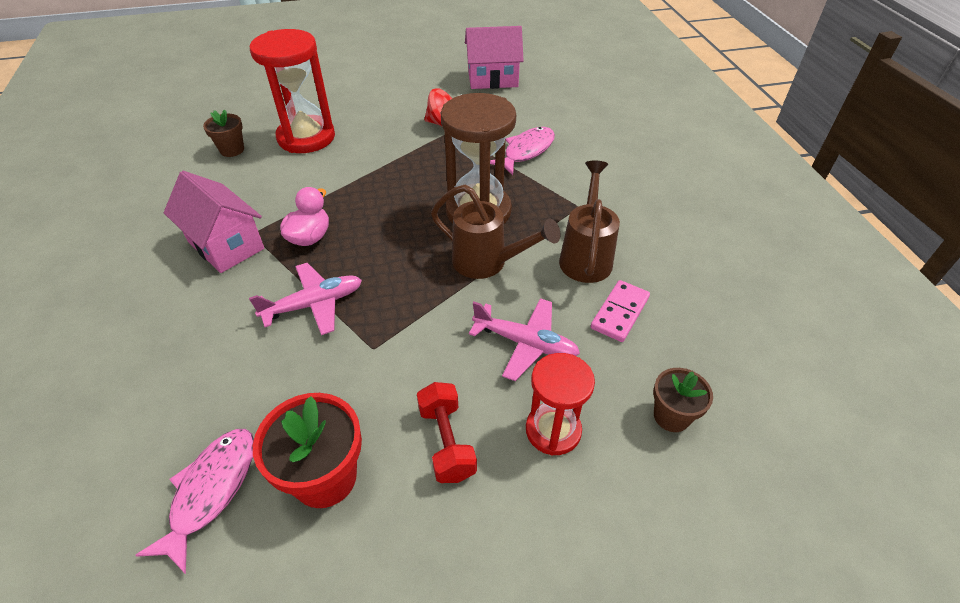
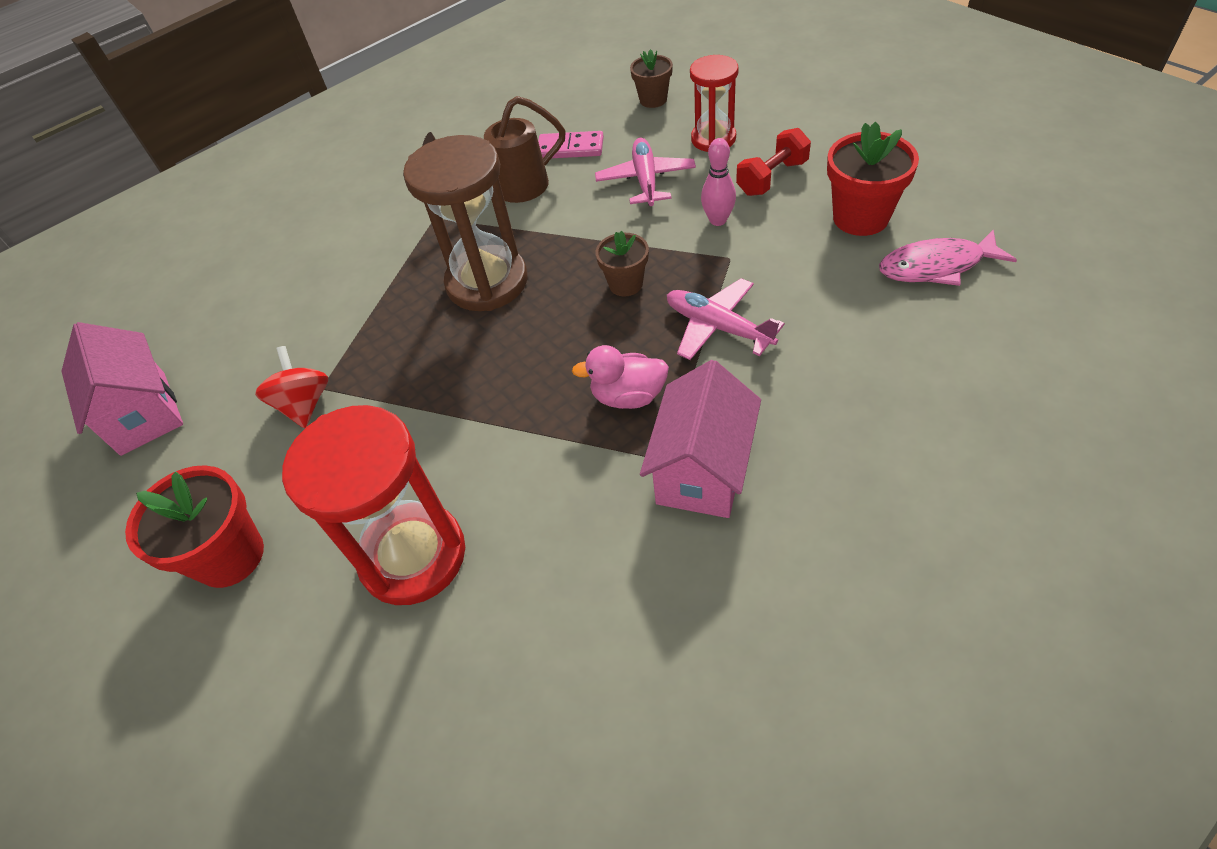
camera: 110 degrees left, 5 degrees up
brown flower pot [203,109,244,157] -> brown flower pot moved to [595,231,649,297]
brown watering can [431,185,561,279] -> none
pink fish [490,127,555,175] -> none
none -> red flower pot [125,465,264,588]
none -> pink bowling pin [701,138,736,226]

